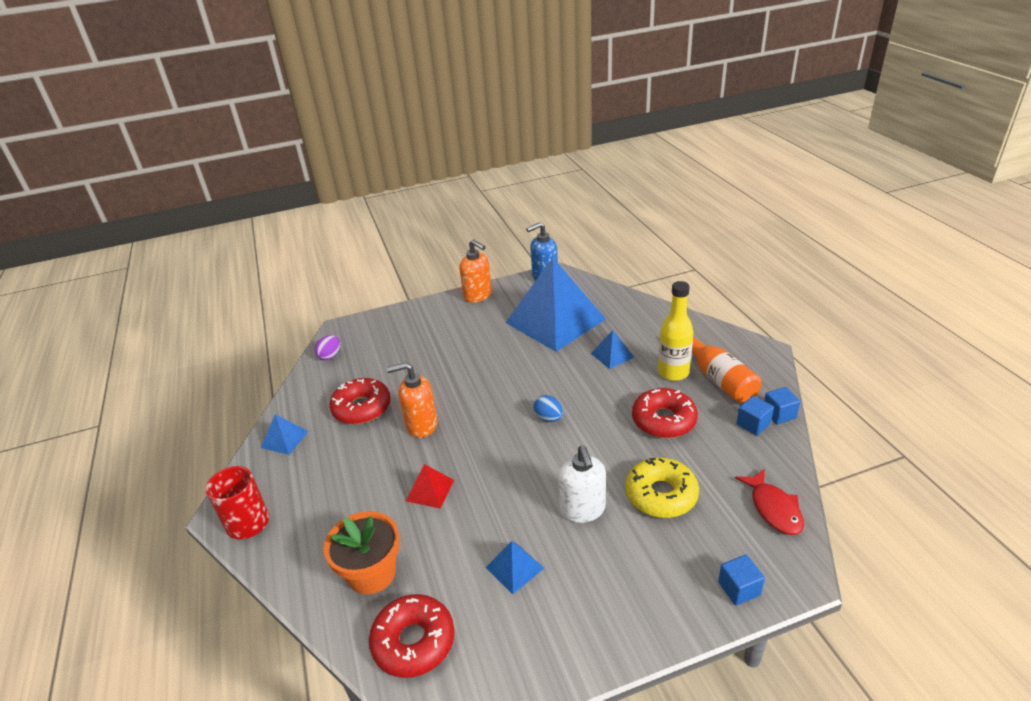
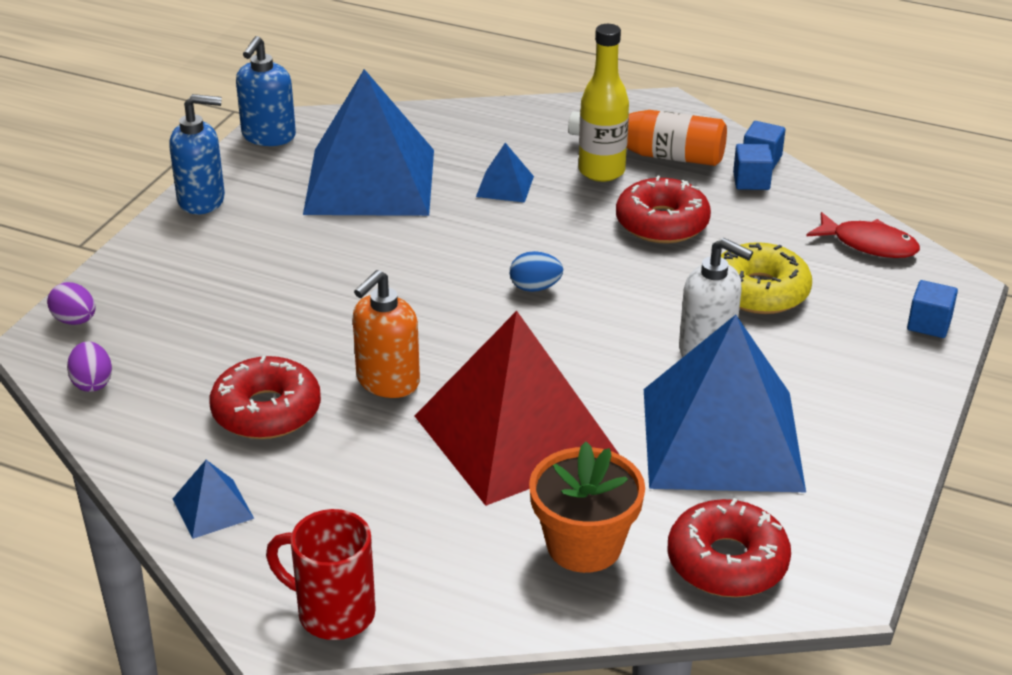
camera: 50 degrees left, 0 degrees up
red pyramid [406,464,454,508] -> red pyramid [415,311,620,506], size x2.49
orange soap dispenser [459,239,492,303] -> blue soap dispenser [169,94,225,214]
blue pyramid [485,541,544,594] -> blue pyramid [644,315,806,492], size x2.49
none -> purple egg [47,282,95,325]

